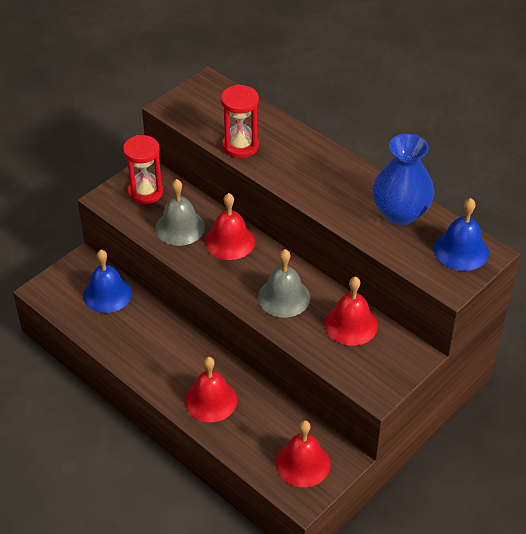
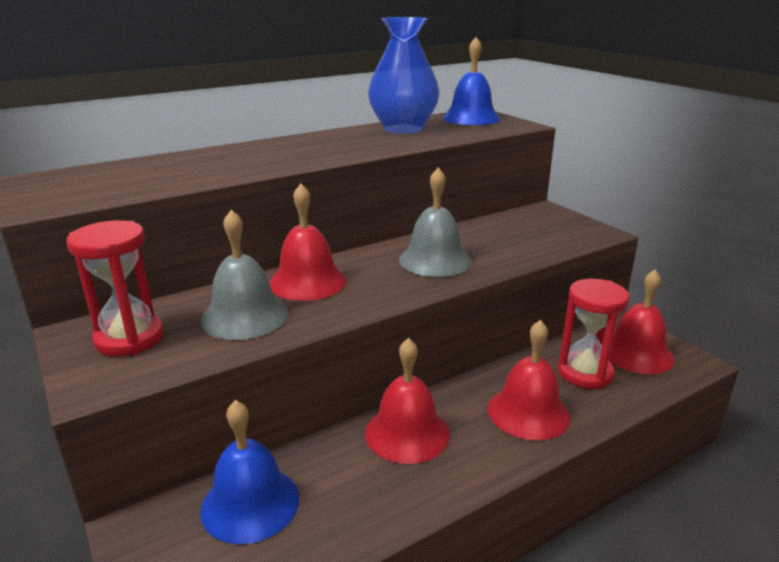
camera: 75 degrees left, 20 degrees down
red hourglass [221,84,259,158] -> red hourglass moved to [558,279,629,389]
red bell [324,277,378,346] -> red bell moved to [365,338,450,464]

